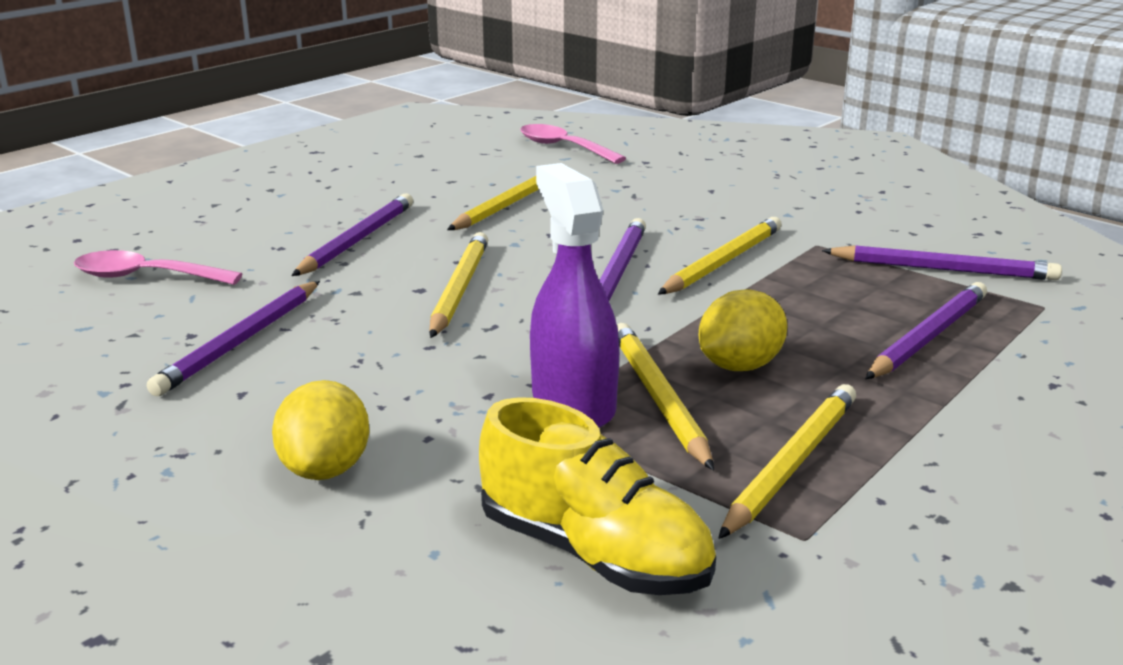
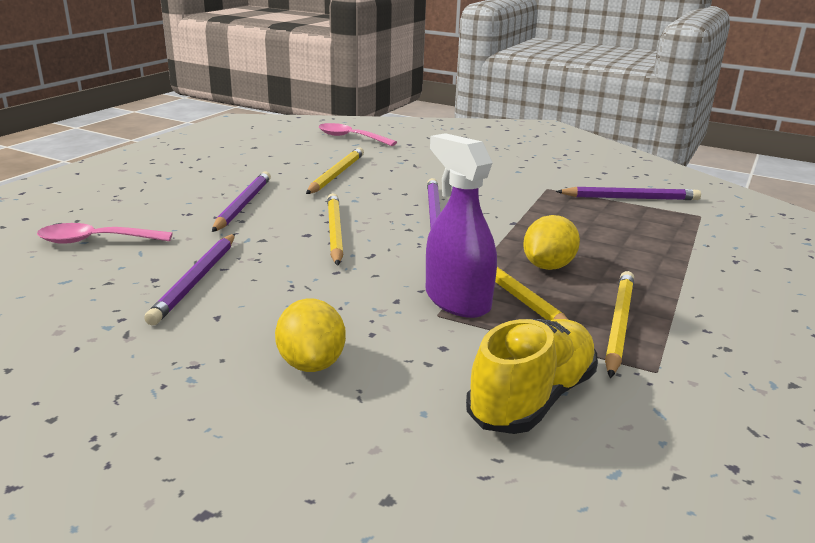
camera: 15 degrees left, 0 degrees up
yellow shoe [479,397,716,595] -> yellow shoe turned 75 degrees counterclockwise [466,319,598,434]
yellow pencil [658,217,782,294] -> none
purple pencil [865,282,987,379] -> none

